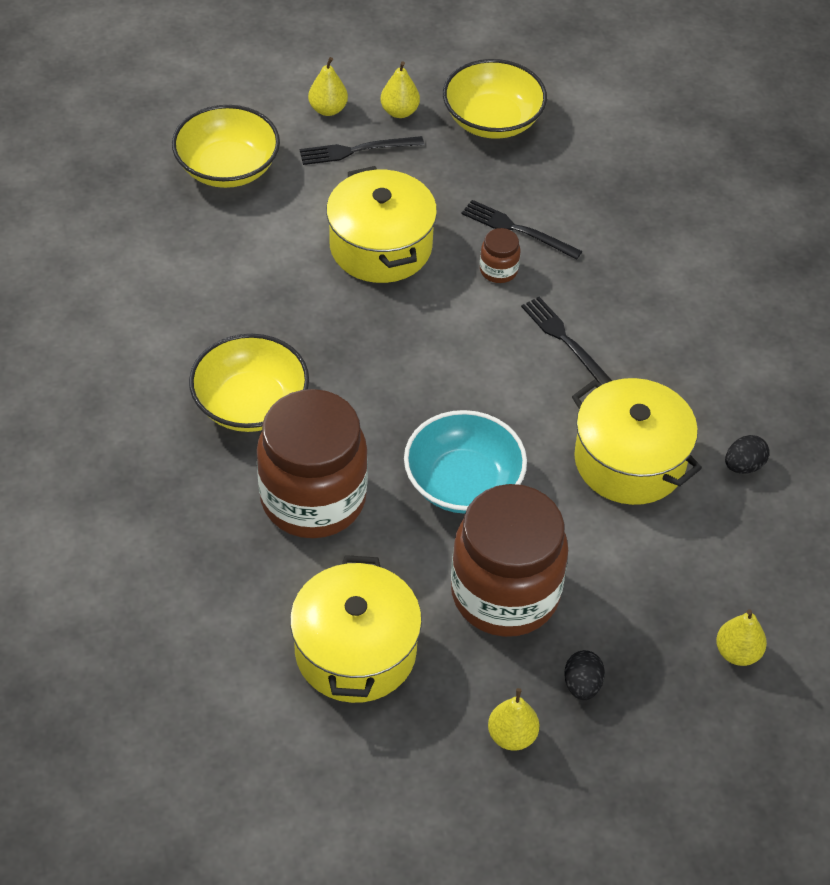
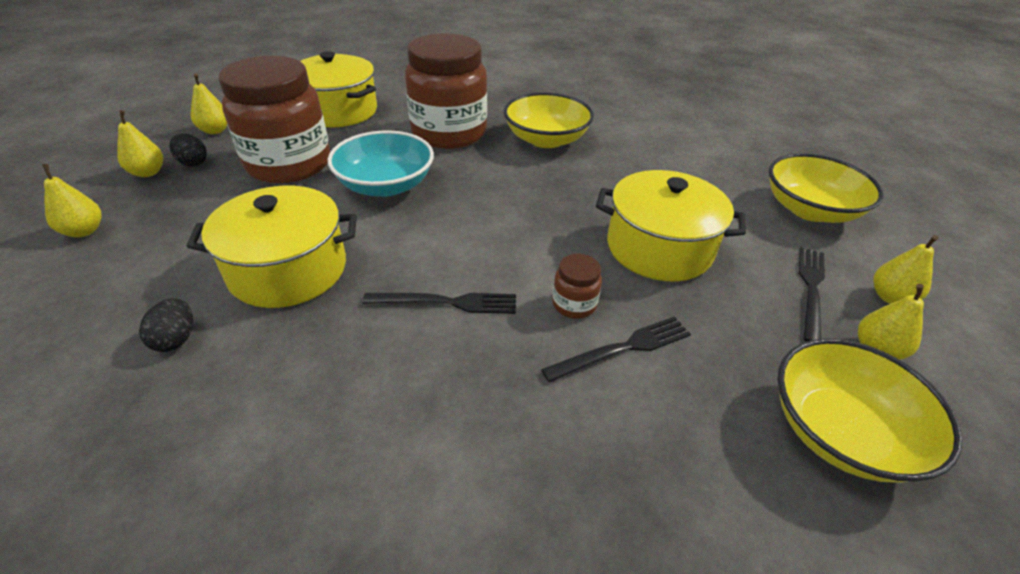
camera: 125 degrees right, 10 degrees down
none -> yellow pear [117,110,163,177]

